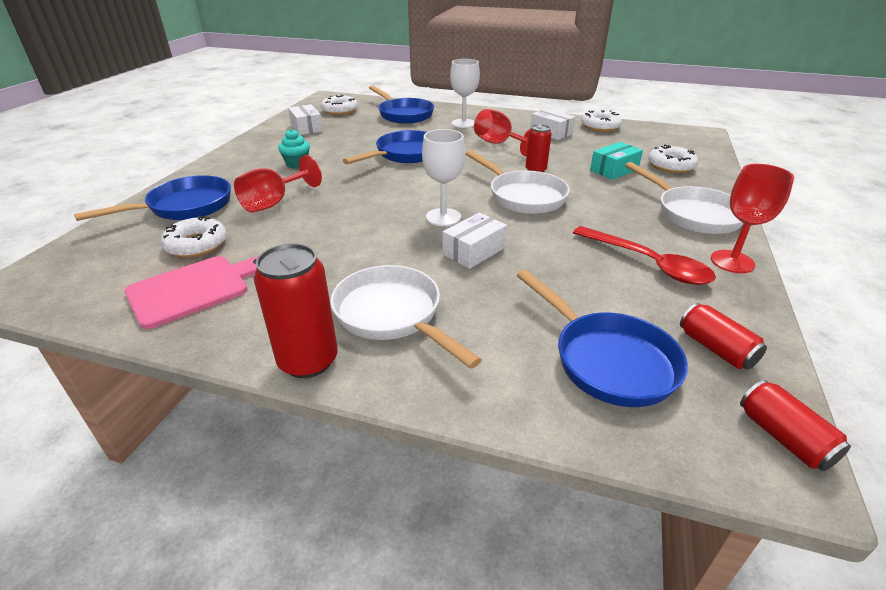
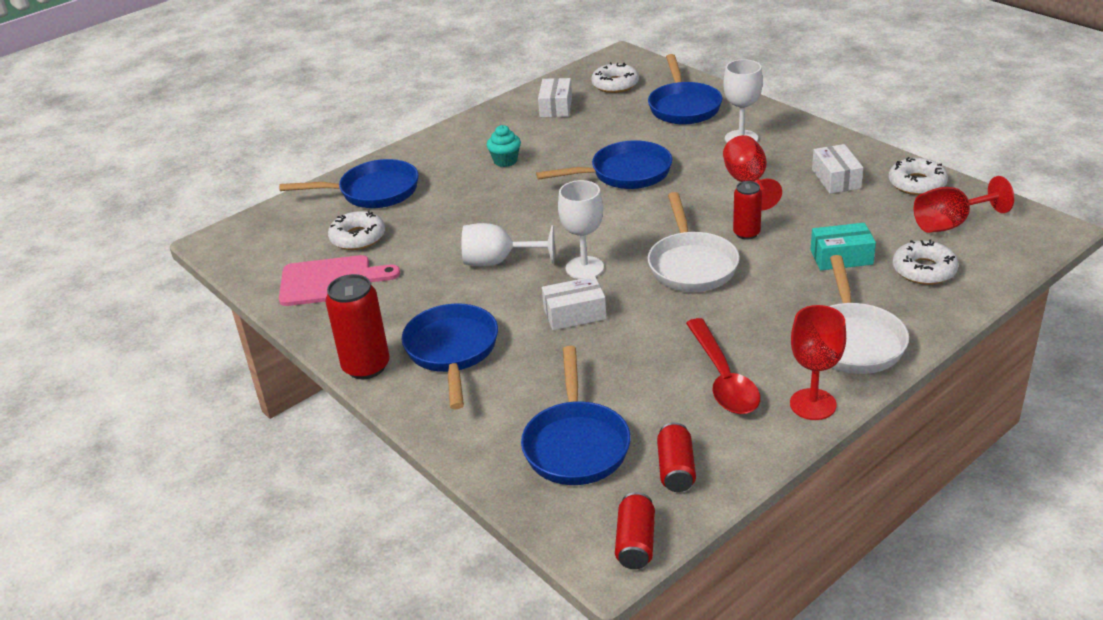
camera: 35 degrees right, 0 degrees up
red goblet [234,155,322,213] -> red goblet moved to [914,176,1014,233]
white pan [330,265,482,369] -> blue pan [402,304,498,409]
none -> white goblet [462,223,555,266]

